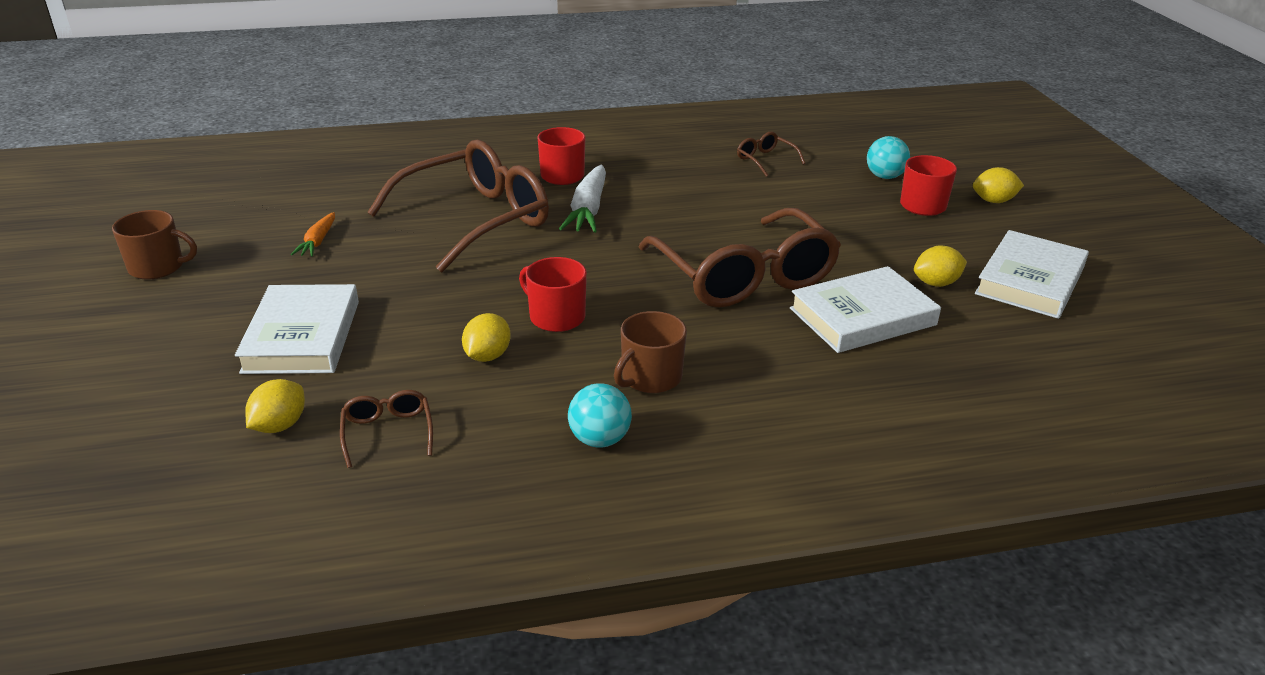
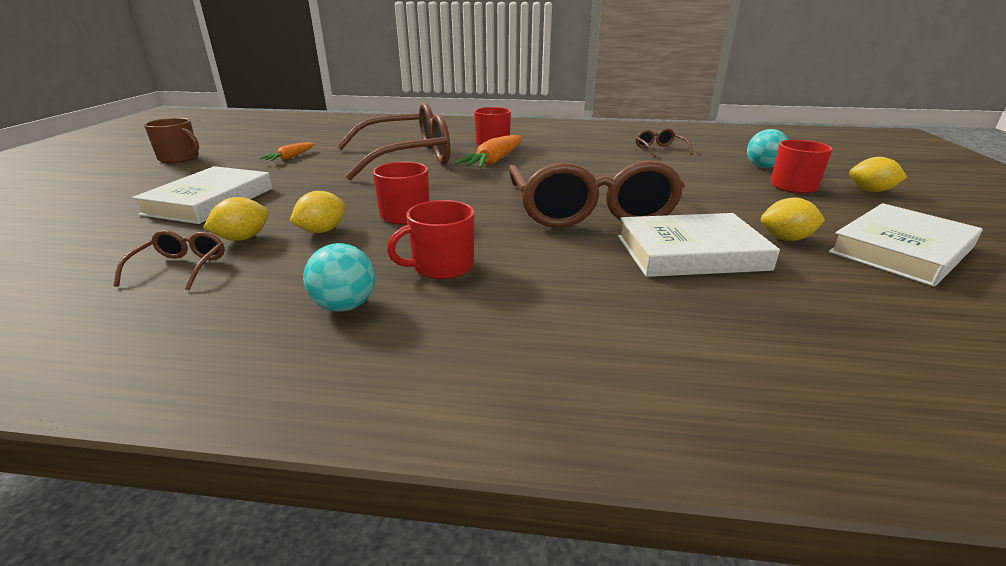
camera: 20 degrees right, 5 degrees down
yellow lemon [245,379,305,433] -> yellow lemon moved to [203,197,269,241]
white carrot [559,164,606,233] -> orange carrot [455,135,522,168]
brown mug [614,311,687,393] -> red mug [387,200,474,279]

